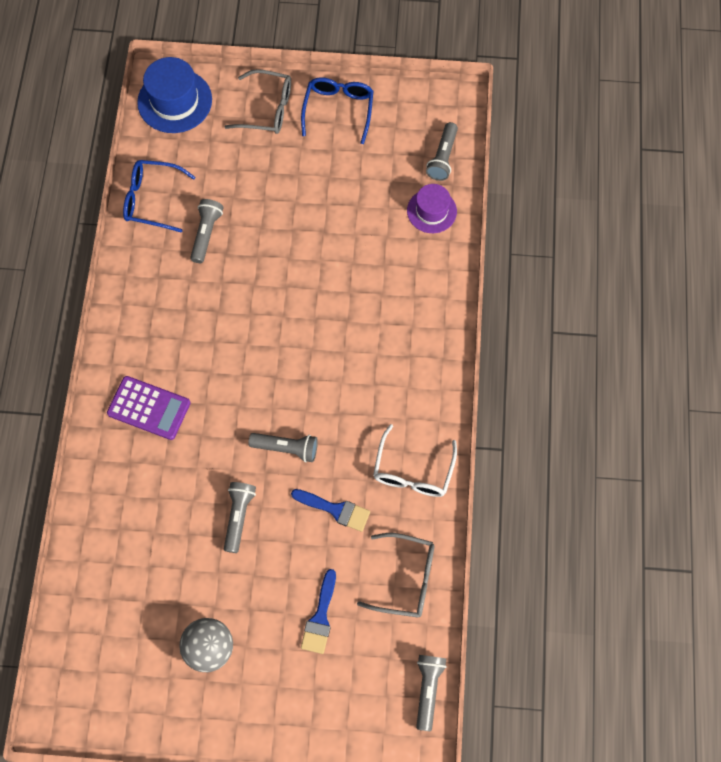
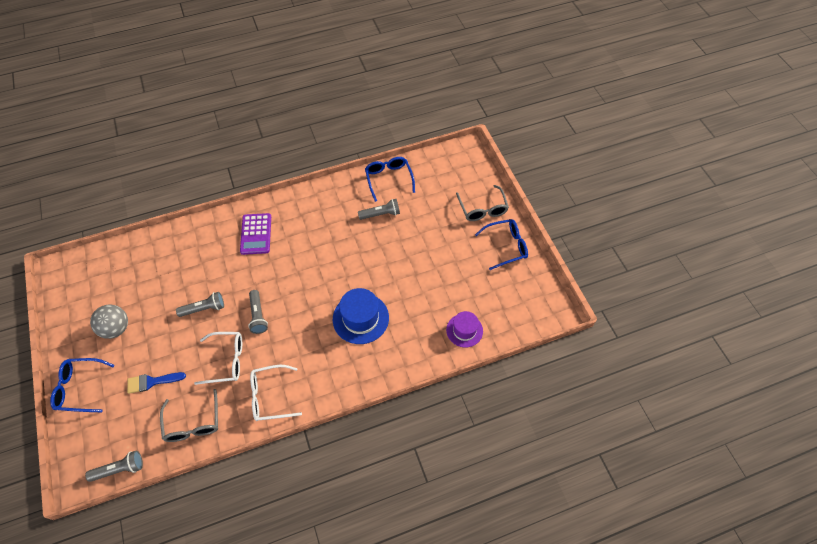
camera: 65 degrees right, 10 degrees down
blue hat [137,57,212,133] -> blue hat moved to [333,288,389,344]
blue brush [291,489,370,532] -> white glasses [194,332,242,385]
grey flashlight [426,122,458,181] -> none
none -> blue glasses [50,358,114,412]

